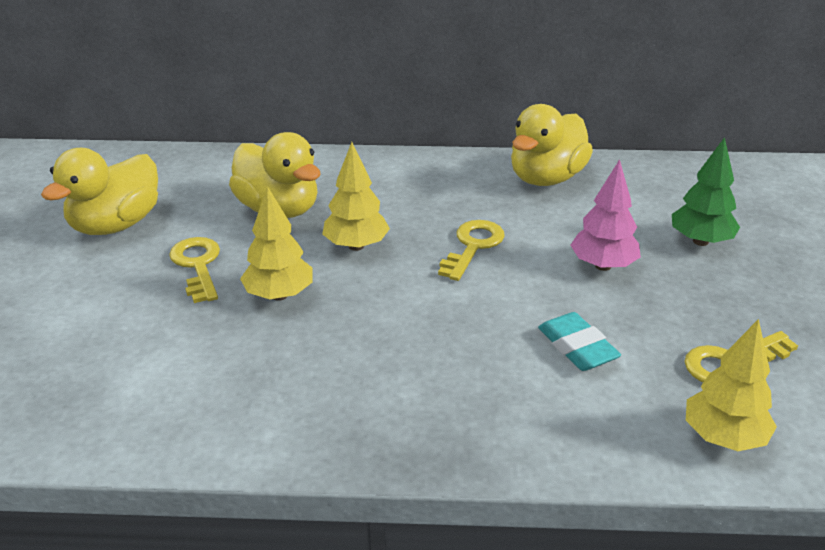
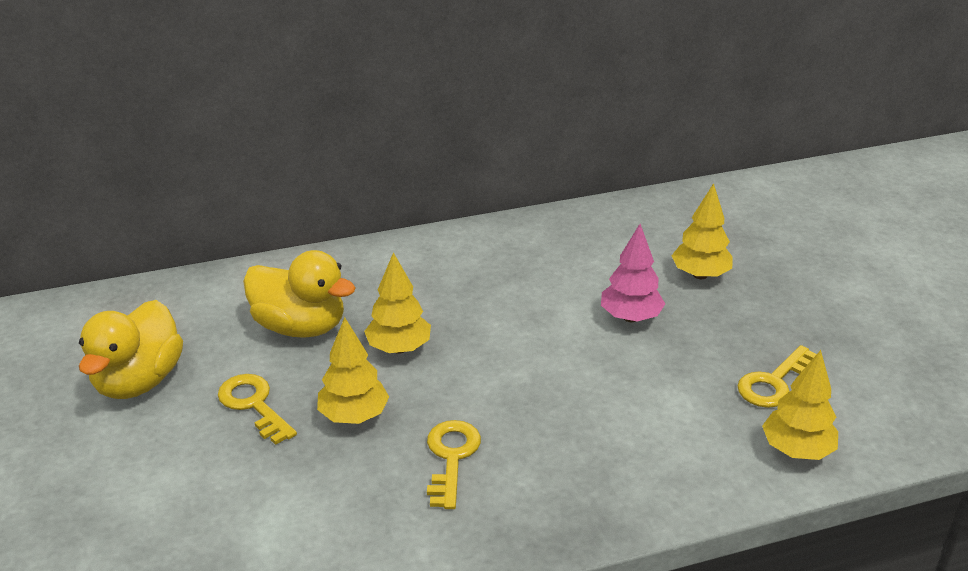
camera: 20 degrees left, 0 degrees up
yellow key [438,220,505,281] -> yellow key moved to [427,420,481,509]
yellow duck [511,104,593,186] -> none
turquoise eraser [538,312,621,371] -> none
green tree [672,137,740,246] -> yellow tree [671,183,733,279]

